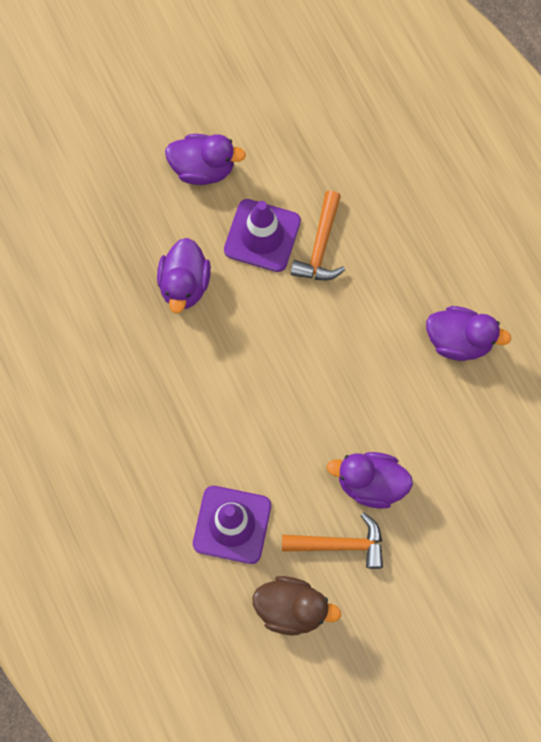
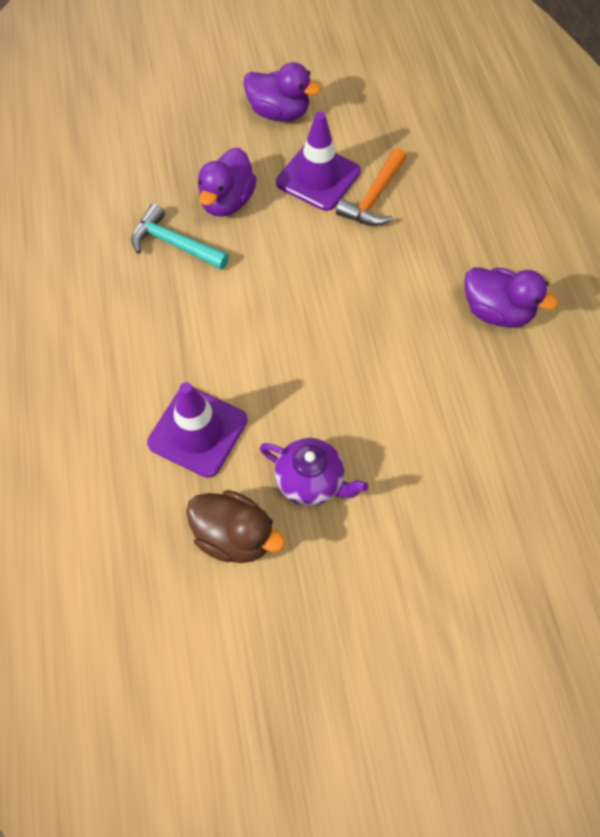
camera: 15 degrees right, 10 degrees down
orange hammer [282,512,383,569] -> purple teapot [260,438,368,506]
purple duck [327,452,413,509] -> none
none -> turquoise hammer [131,204,229,270]

